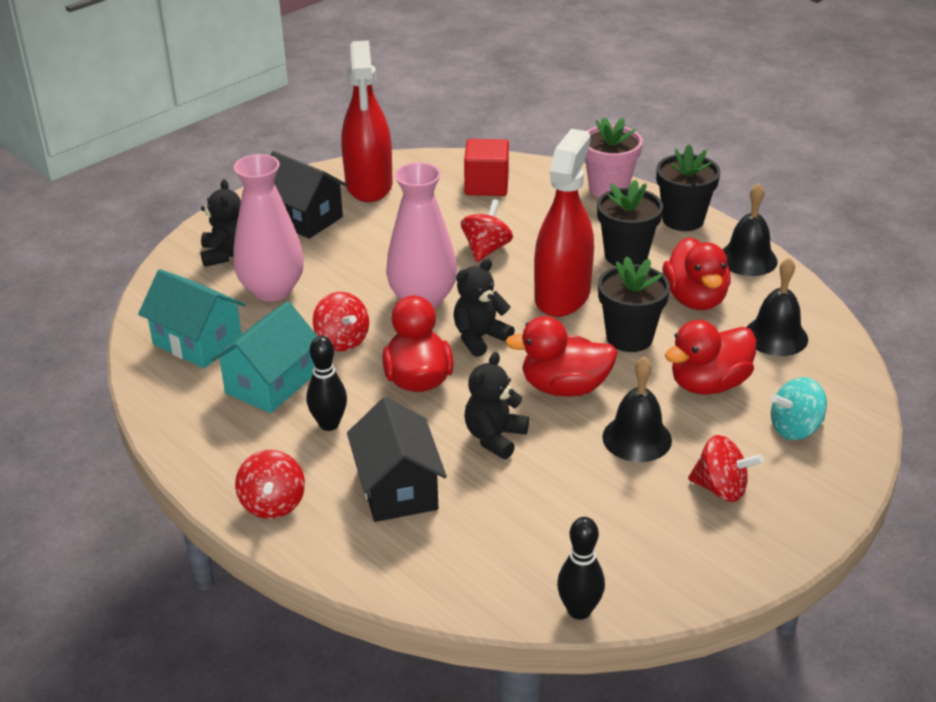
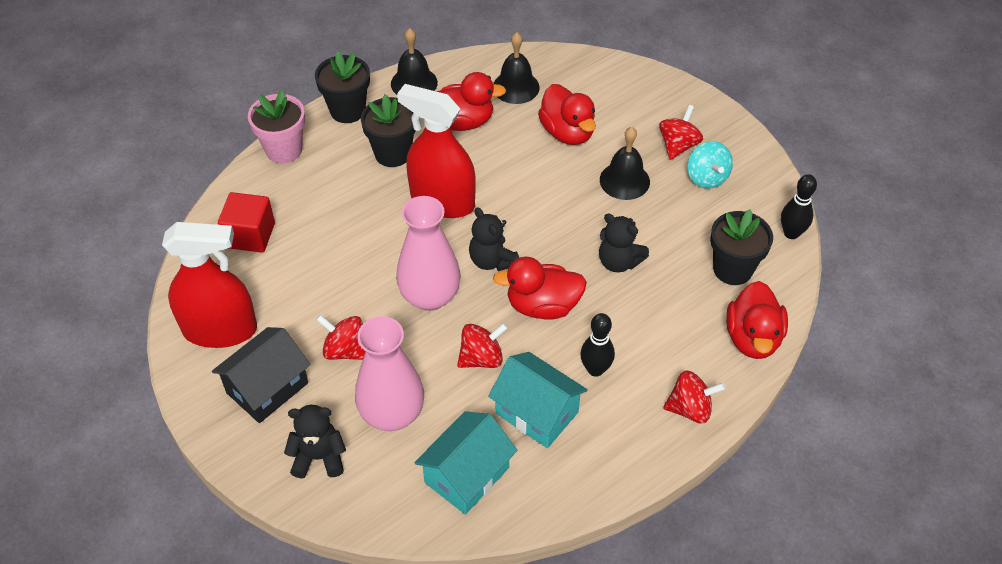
camera: 85 degrees left, 15 degrees up
black house [347,397,447,522] -> none
red spinning top [461,199,513,262] -> red spinning top moved to [316,315,366,360]
red duck [505,316,618,397] -> red duck moved to [726,281,788,359]
black flower pot [598,256,670,352] -> black flower pot moved to [710,209,773,285]
turquoise spinning top [770,377,827,440] -> turquoise spinning top moved to [688,141,733,189]

